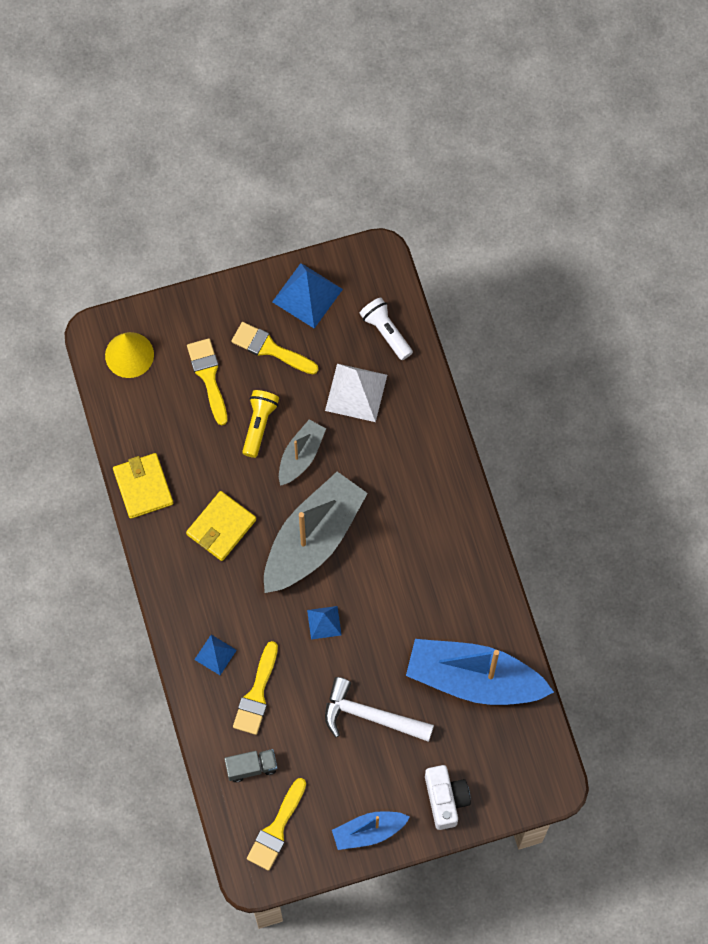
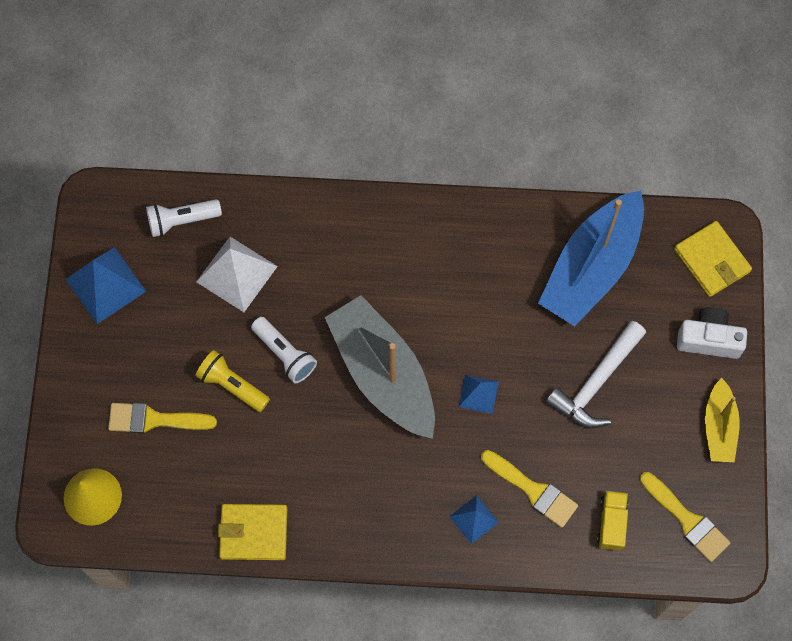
camera: 70 degrees left, 0 degrees up
yellow wallet [186,491,256,561] -> yellow wallet moved to [674,221,752,297]
grey truck [224,749,277,782] -> yellow truck [597,491,628,551]
yellow brush [231,322,318,375] -> none
grey boat [279,420,326,486] -> white flashlight [251,317,317,383]
blue boat [332,811,410,850] -> yellow boat [705,378,740,462]

